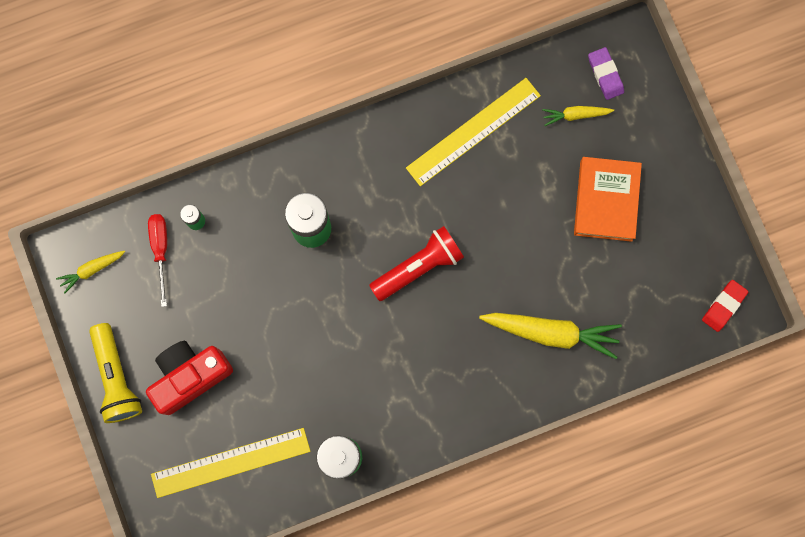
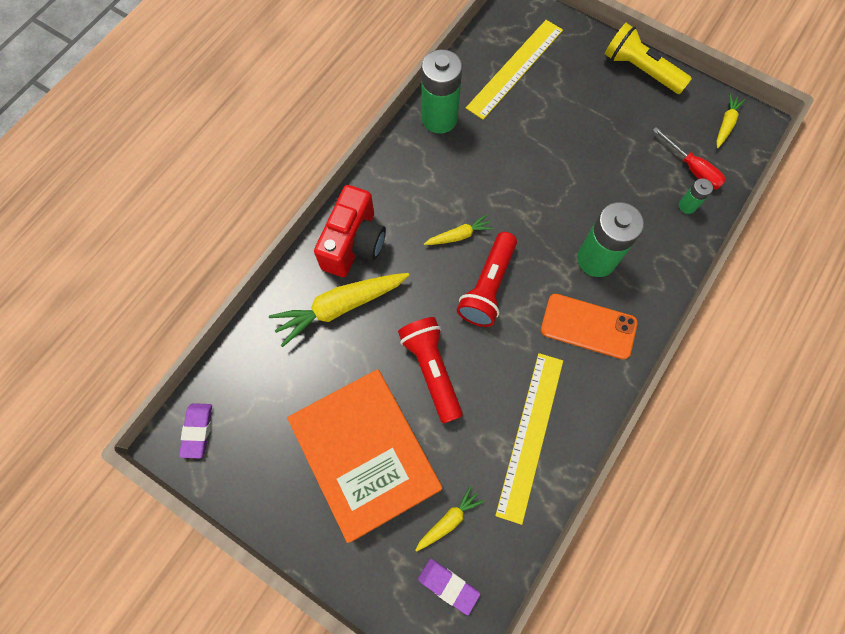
camera: 145 degrees right, 10 degrees down
red camera [146,341,233,415] -> red camera moved to [314,185,386,277]
orange book [574,157,642,242] -> orange book [287,369,442,543], size x1.54
red eraser [702,280,748,332] -> purple eraser [179,403,212,458]
none -> red flashlight [398,317,463,424]
none -> yellow carrot [424,214,494,245]
none -> orange phone [541,294,637,360]

